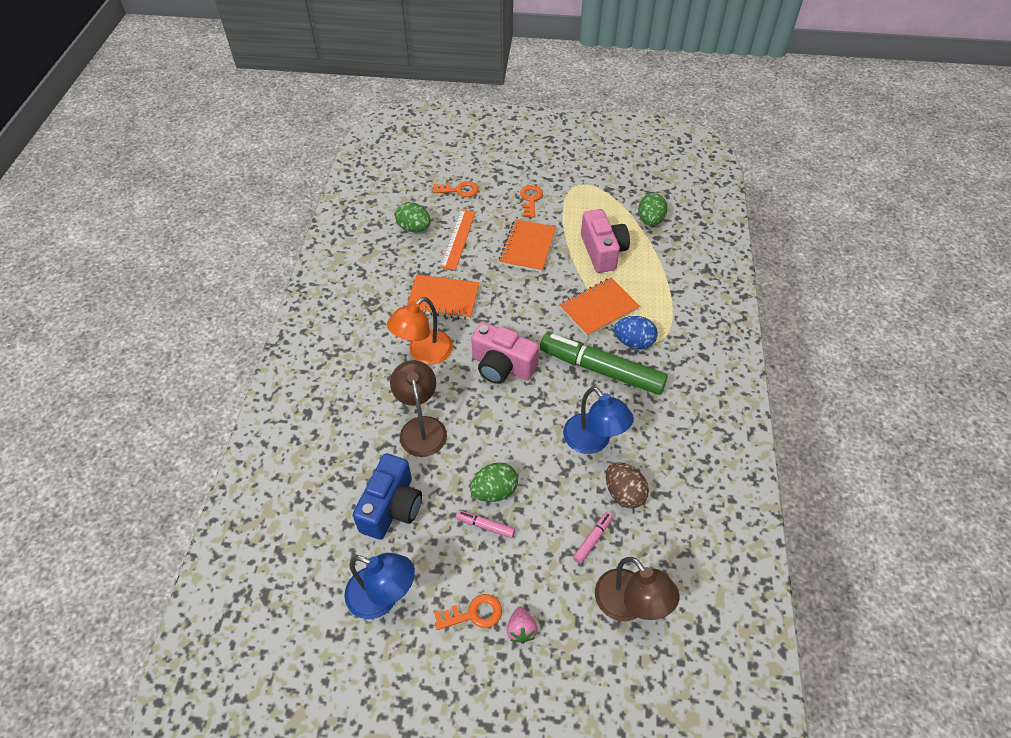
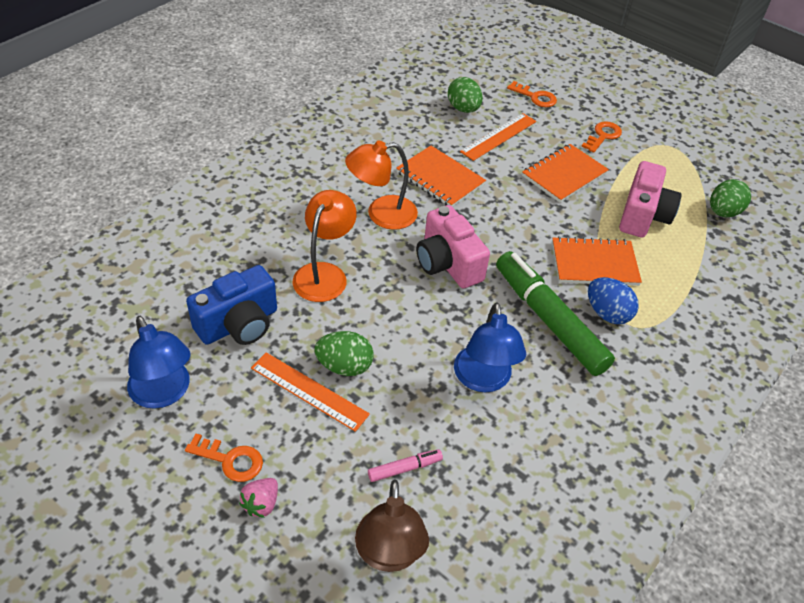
camera: 30 degrees right, 5 degrees down
brown lamp [390,360,447,457] -> orange lamp [293,190,357,302]
pink marker [456,510,515,538] -> orange ruler [251,352,370,432]
brown egg [606,462,649,509] -> none

